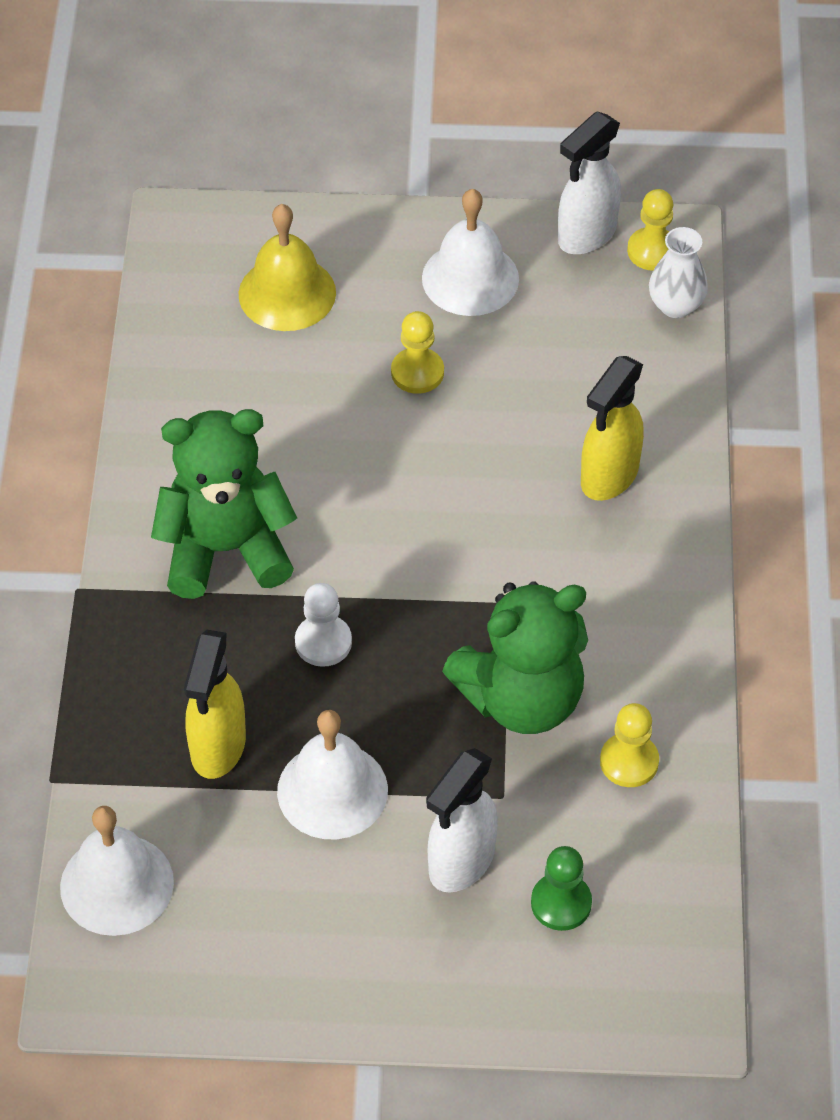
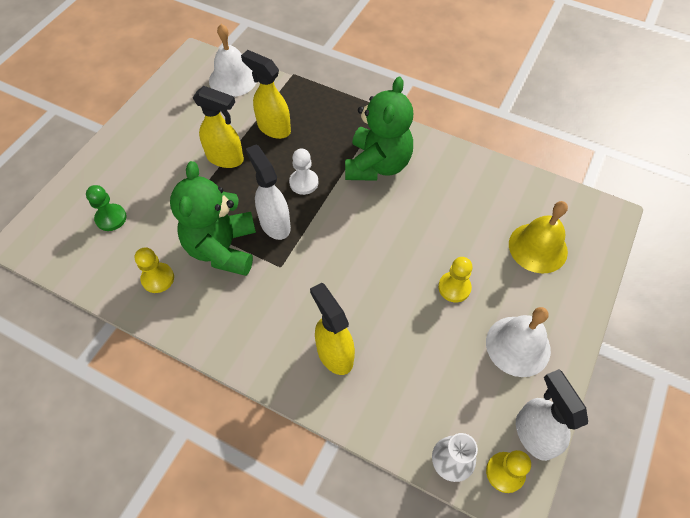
camera: 115 degrees right, 5 degrees up
white bell [277,710,388,839] -> yellow spray bottle [193,86,244,168]
white spray bottle [426,748,498,893] -> white spray bottle moved to [246,145,291,240]

